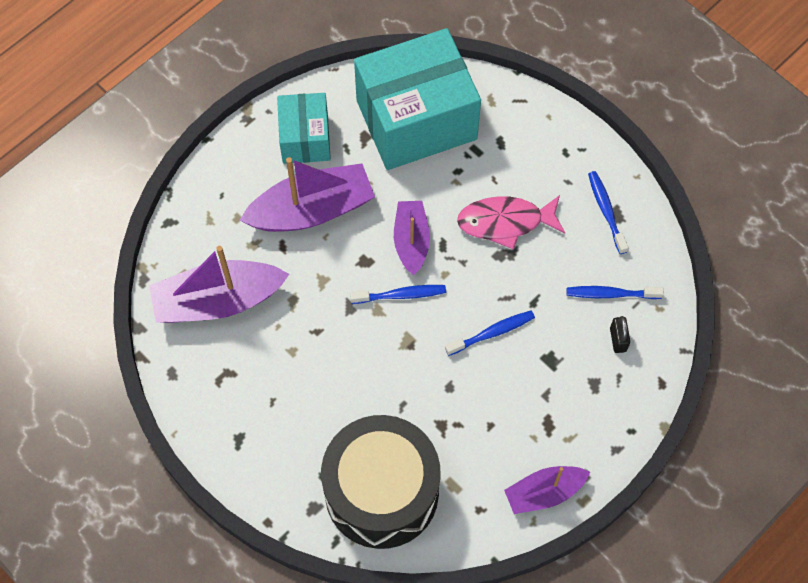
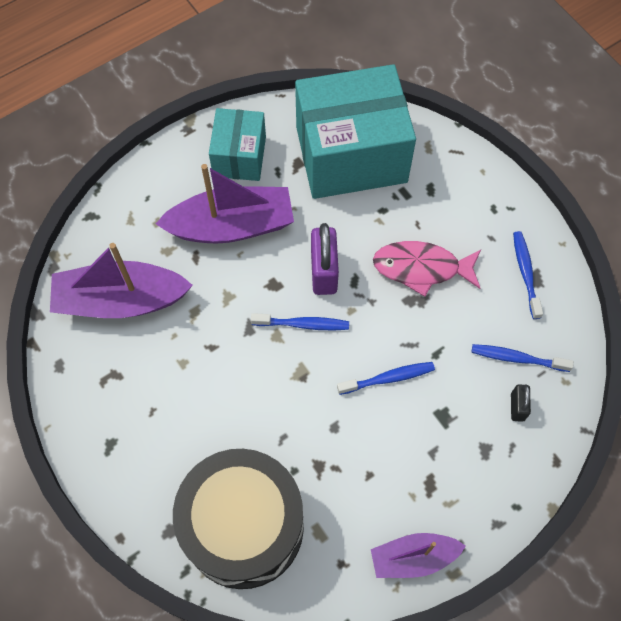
camera: 10 degrees right, 0 degrees up
purple boat [394,201,430,275] -> purple padlock [311,223,339,295]

